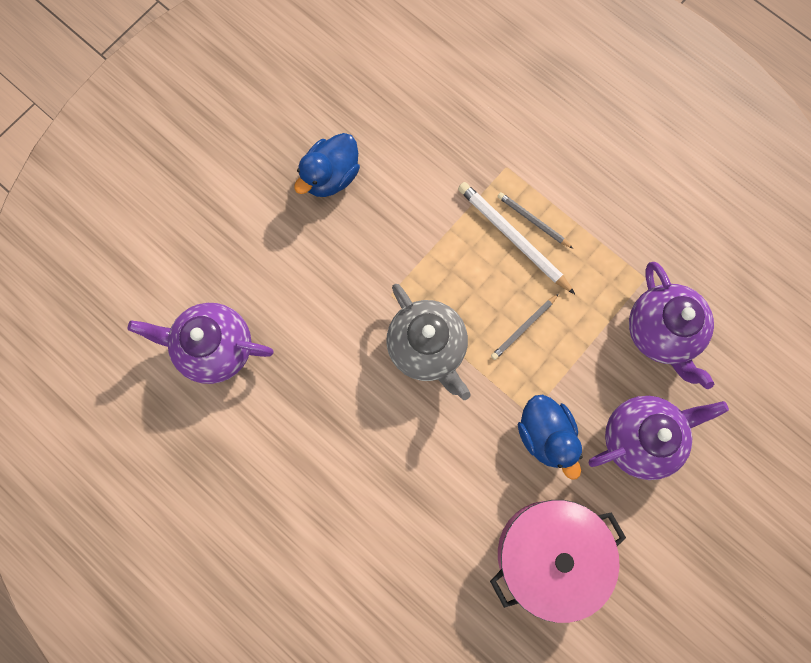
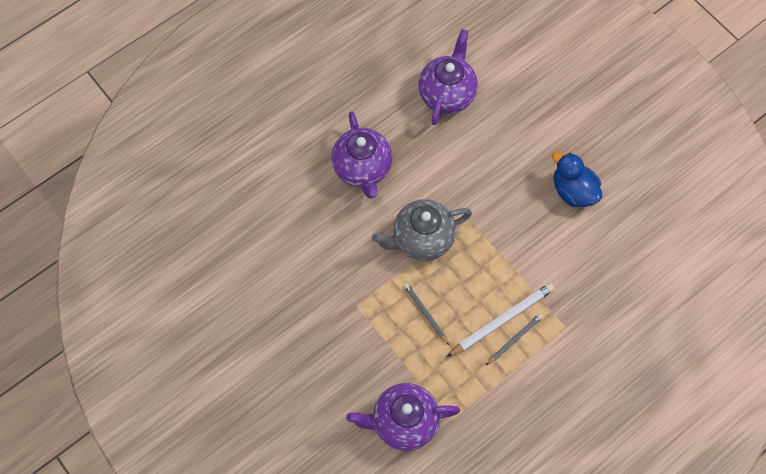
camera: 100 degrees right, 10 degrees down
pink pot [490,500,626,623] -> none
blue duck [518,395,583,480] -> none
purple teapot [588,396,729,480] -> purple teapot moved to [331,111,392,199]

